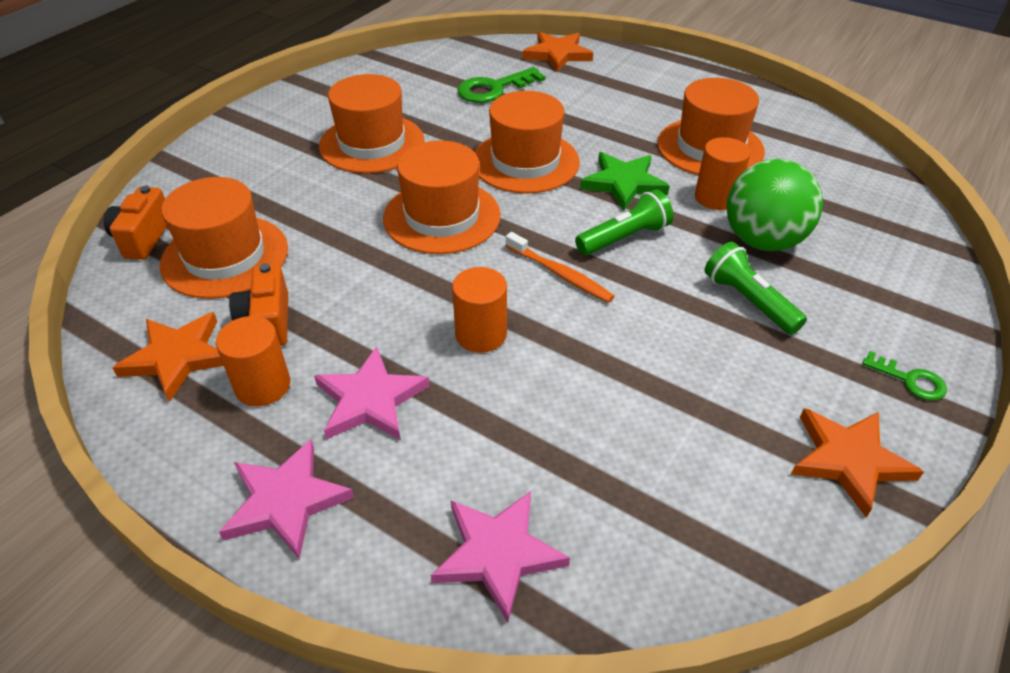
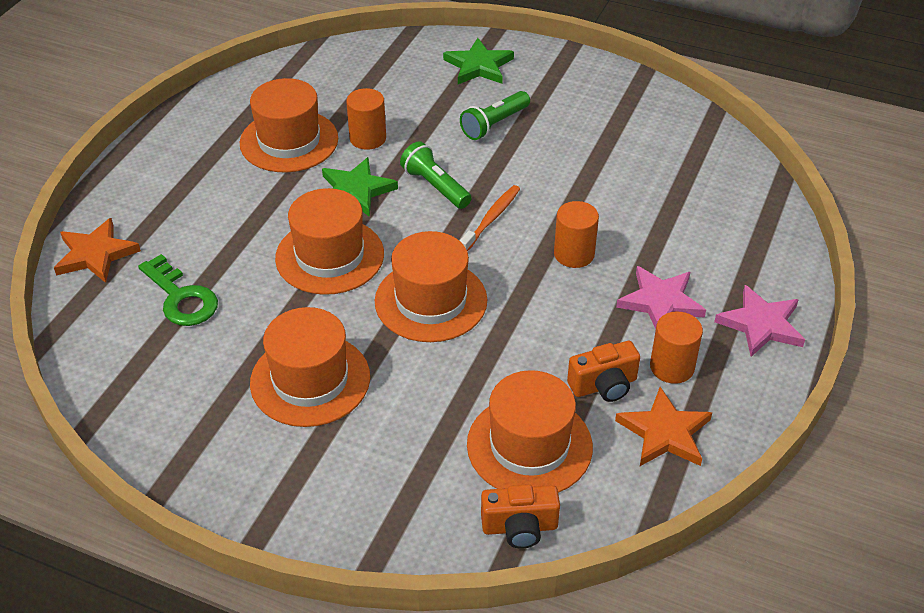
camera: 100 degrees left, 0 degrees up
pink star [431,491,570,623] -> none
green ball [726,159,823,251] -> none
orange star [791,408,924,517] -> none
green key [862,351,947,401] -> none
none -> green star [443,38,514,84]

